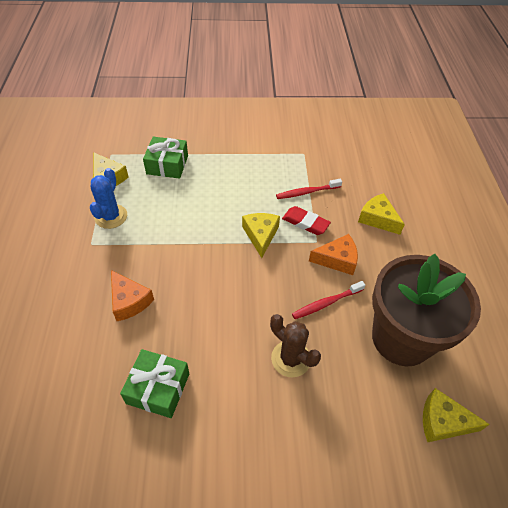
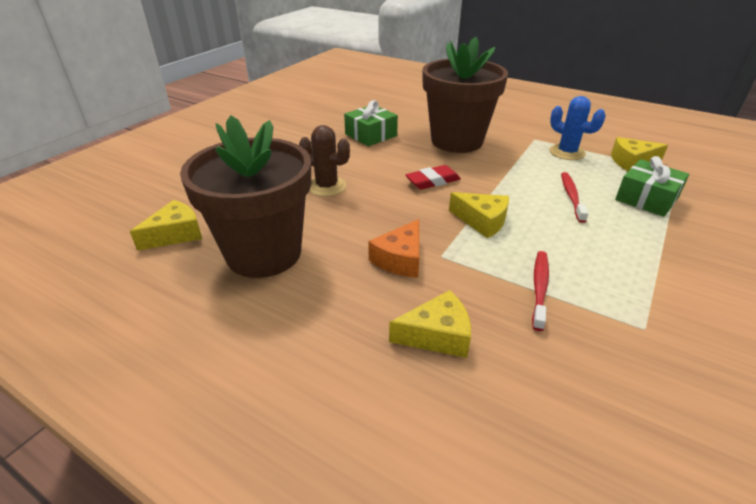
camera: 125 degrees right, 15 degrees down
orange cheese [111,270,154,321] -> brown flower pot [422,37,508,153]
brown cactus [270,314,321,377] -> brown cactus turned 45 degrees clockwise [299,125,350,196]
red eraser [282,206,331,235] -> red eraser moved to [406,165,461,190]
red toothbrush [292,281,365,319] -> red toothbrush moved to [561,172,589,223]

